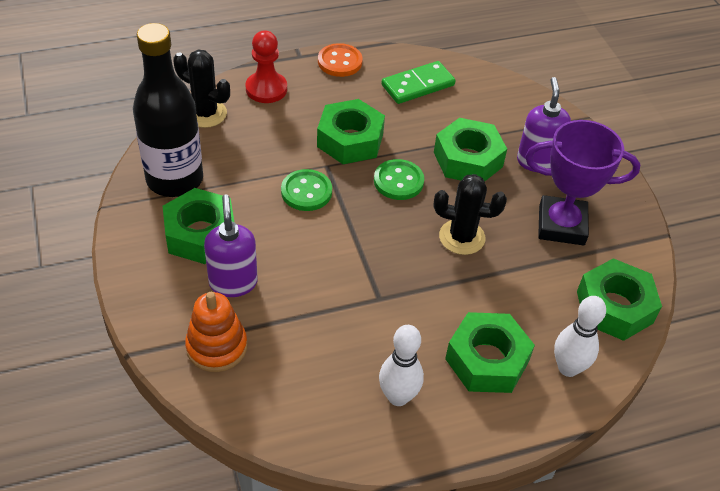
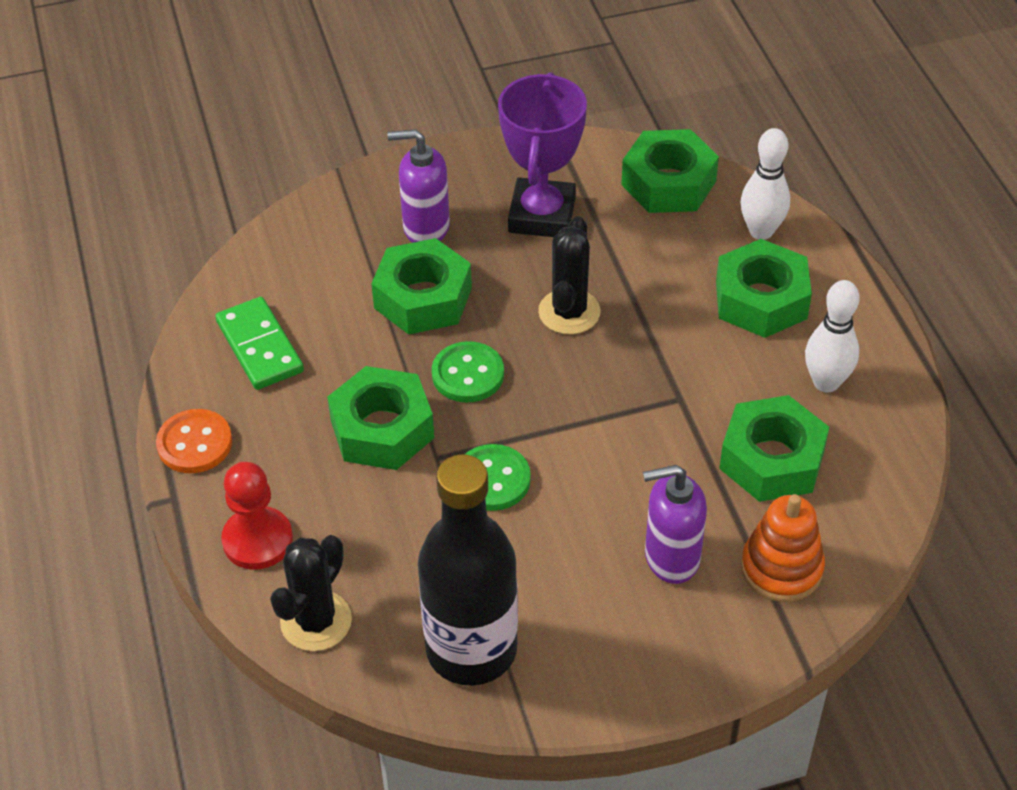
camera: 85 degrees left, 0 degrees up
green nut [163,188,234,264] -> green nut moved to [719,395,829,502]

